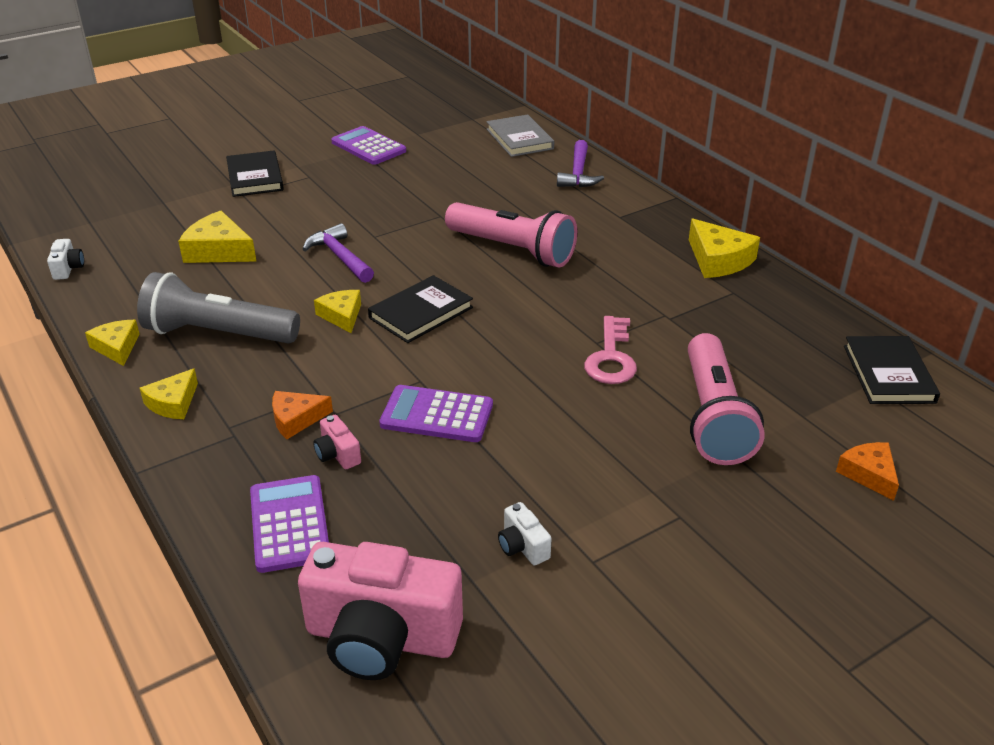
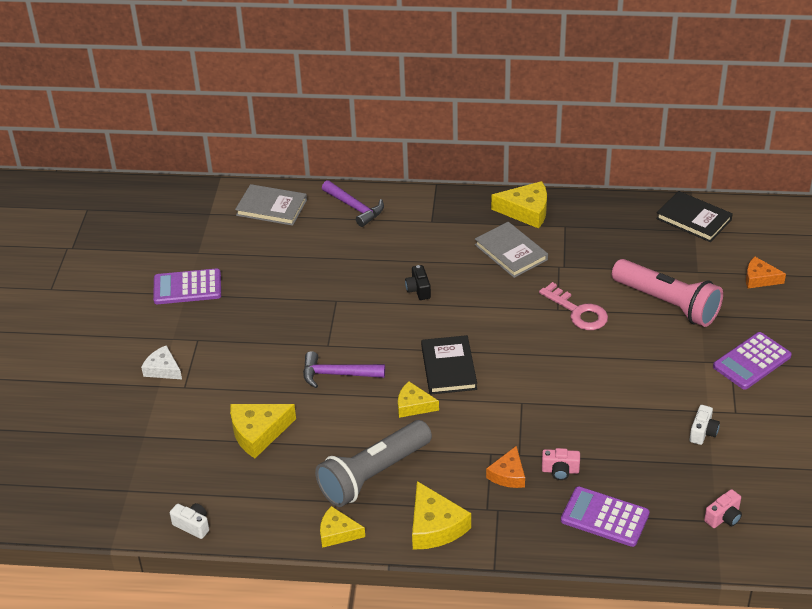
camera: 50 degrees left, 5 degrees up
yellow cheese [140,368,198,419] -> yellow cheese [412,481,471,549], size x1.55
black book [226,151,284,197] -> white cheese [141,345,182,379]
pink camera [298,542,463,680] -> pink camera [704,489,742,528], size x0.42
purple calculator [379,385,493,442] -> purple calculator moved to [713,332,792,390]
pink flashlight [445,202,577,268] -> black camera [405,265,431,300]
white camera [498,502,552,565] -> white camera turned 75 degrees counterclockwise [689,405,720,445]
none -> grey book [475,222,548,278]

